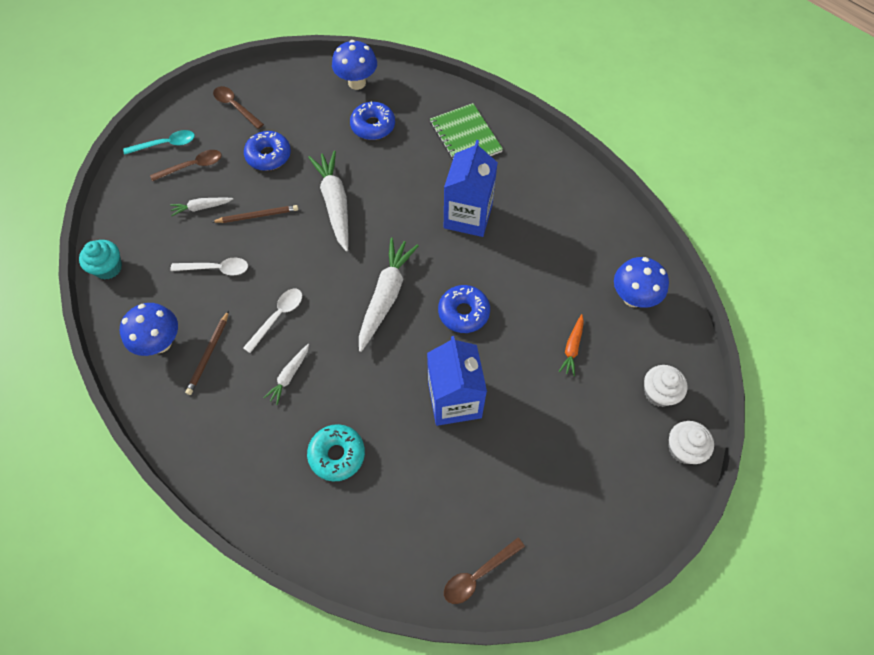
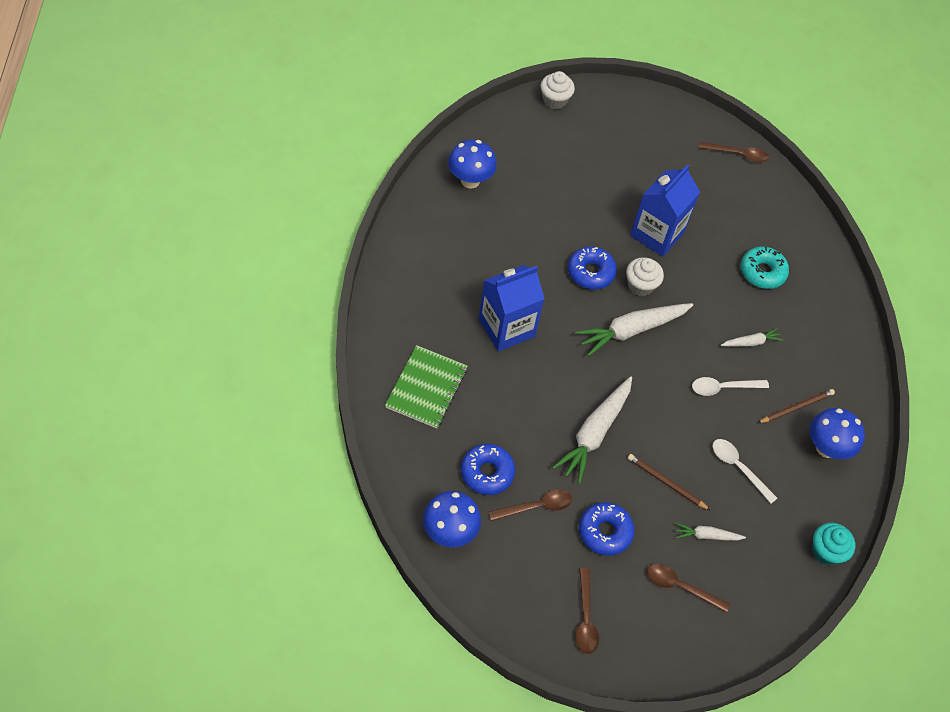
camera: 140 degrees left, 5 degrees down
turquoise spoon [123,130,195,155] -> none
white carrot [170,198,233,216] -> white carrot turned 150 degrees clockwise [675,523,746,540]
orange carrot [559,314,584,376] -> none
white cupcake [644,365,688,407] -> white cupcake moved to [626,257,664,296]
none -> brown spoon [488,489,572,521]

